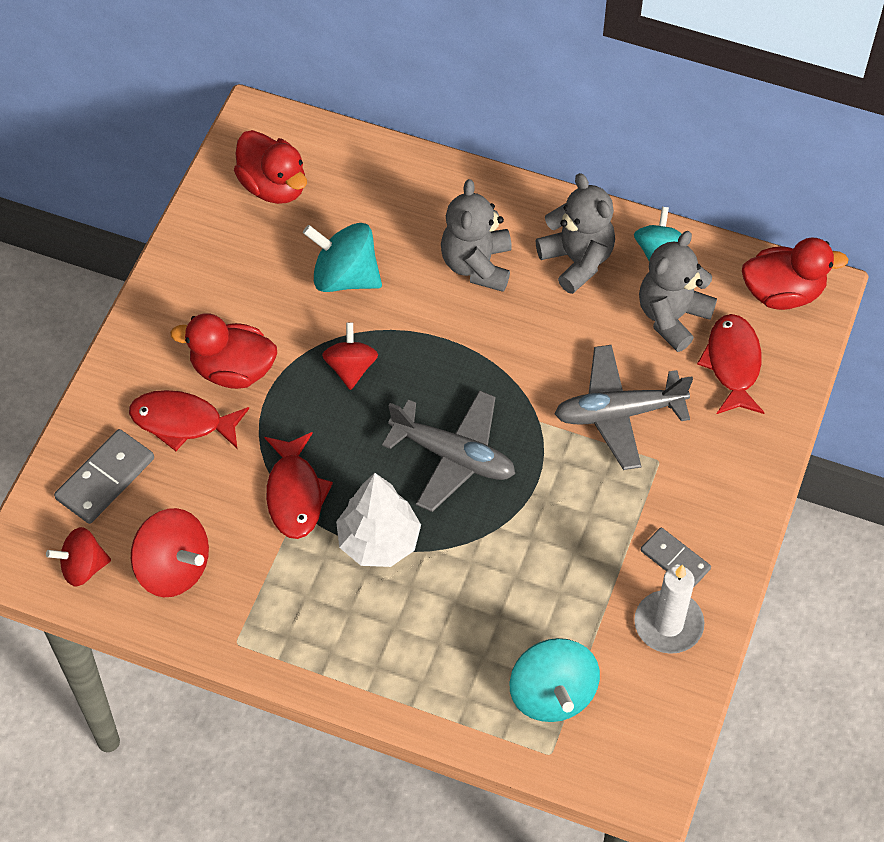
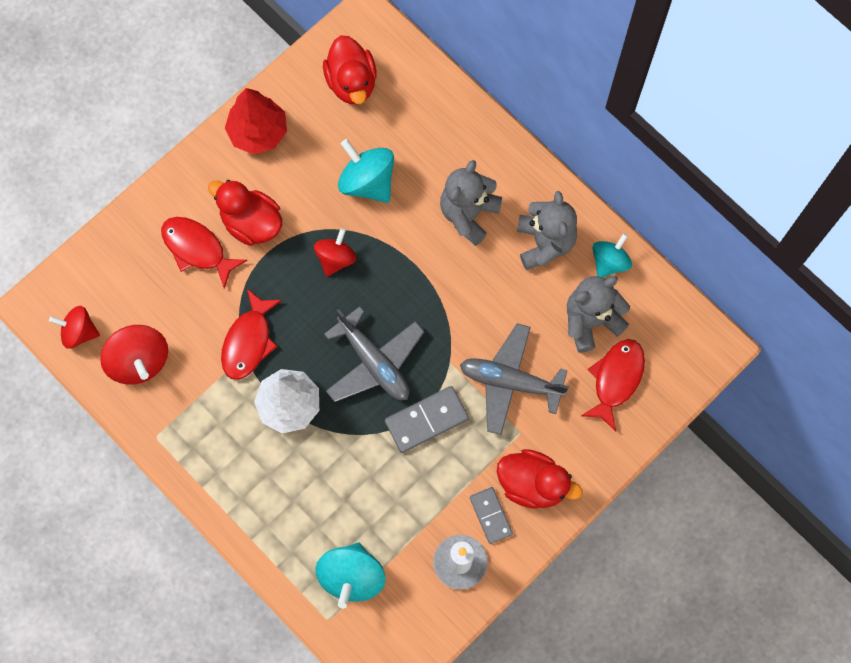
camera: 25 degrees right, 15 degrees up
grey domino [54,429,154,524] -> grey domino moved to [385,386,469,453]
red duck [742,237,849,310] -> red duck moved to [497,449,582,509]
none -> red tree [225,88,287,155]

